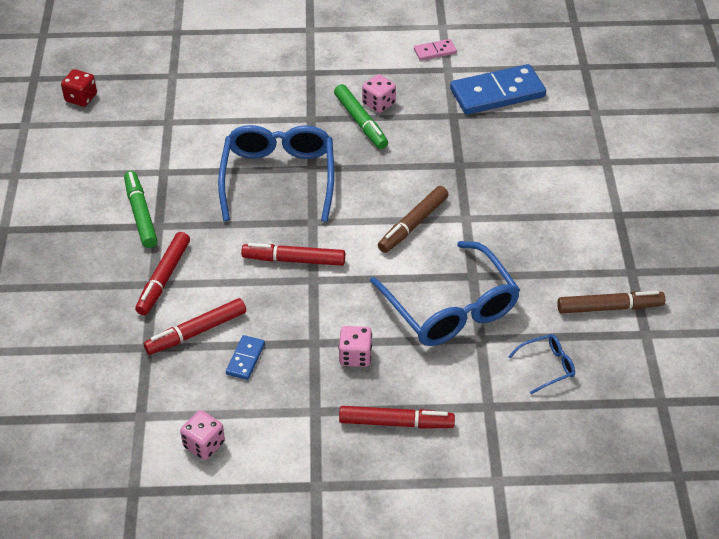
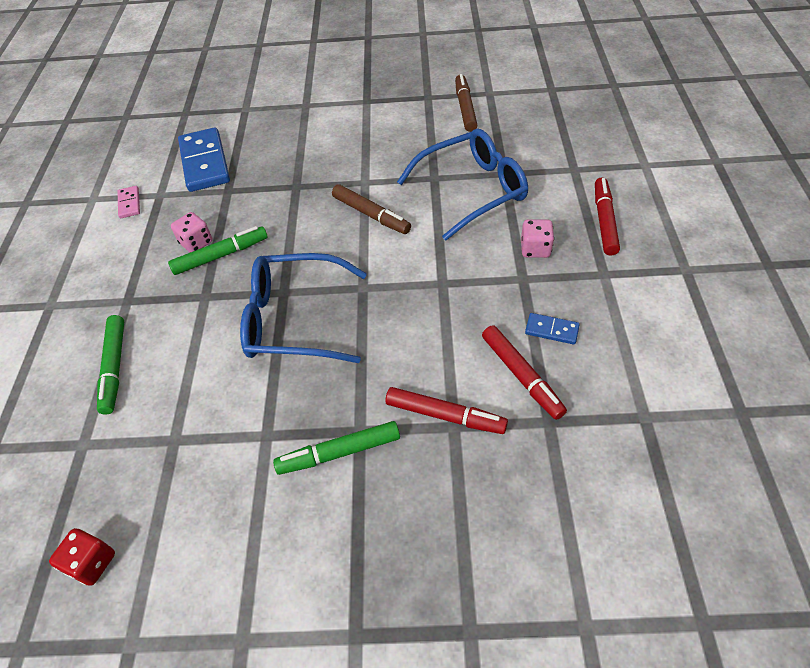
camera: 85 degrees left, 5 degrees up
pink dice [180,410,225,460] -> none
red marker [241,243,345,266] -> none
blue glasses [508,334,575,394] -> none
none -> green marker [97,315,124,415]

